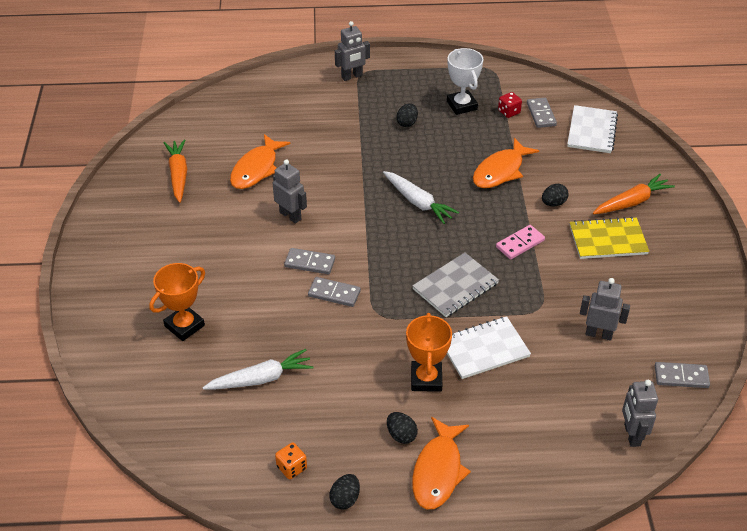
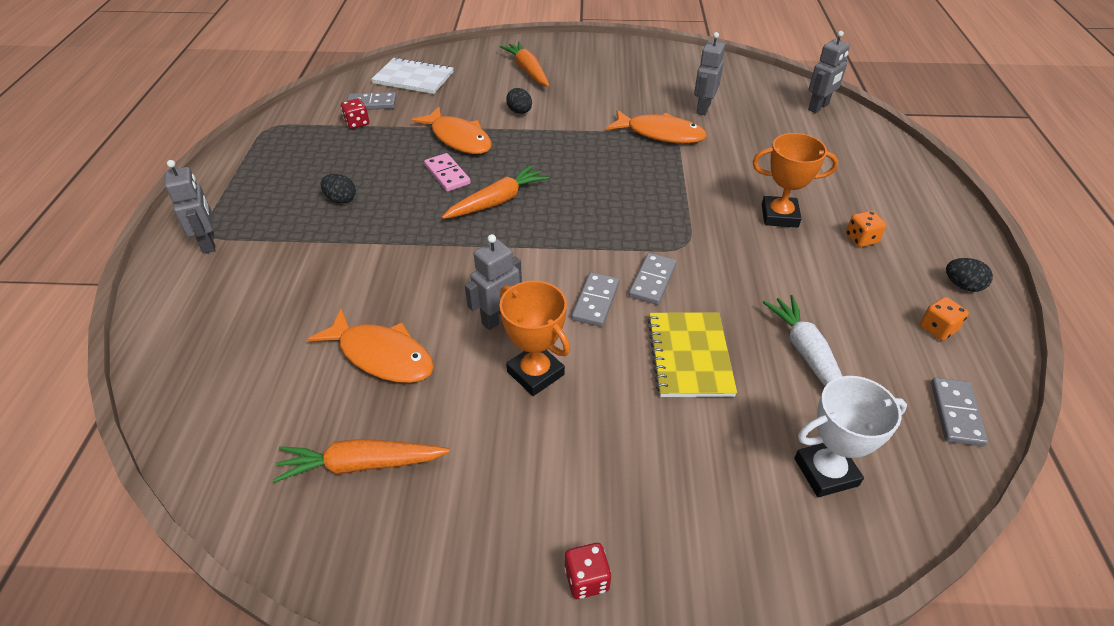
camera: 85 degrees left, 0 degrees up
orange trophy [149,263,205,341] -> orange trophy moved to [500,281,570,396]
white carrot [383,171,459,224] -> orange carrot [442,165,549,219]
black egg [387,412,418,444] -> orange dice [846,211,886,247]
grey notebook [412,253,499,317] -> none
orange fish [412,417,471,509] -> orange fish moved to [606,110,707,143]
white trophy [447,48,483,115] -> white trophy moved to [794,376,907,497]
white notebook [447,316,531,379] -> none
pink domino [496,225,545,259] -> pink domino moved to [424,153,471,192]
yellow notebook [570,217,649,259] -> yellow notebook moved to [647,312,737,397]
grey robot [622,380,658,447] -> grey robot turned 45 degrees counterclockwise [808,31,850,113]
grey domino [655,362,710,388] -> grey domino moved to [931,377,988,446]
none -> red dice [564,543,611,599]

